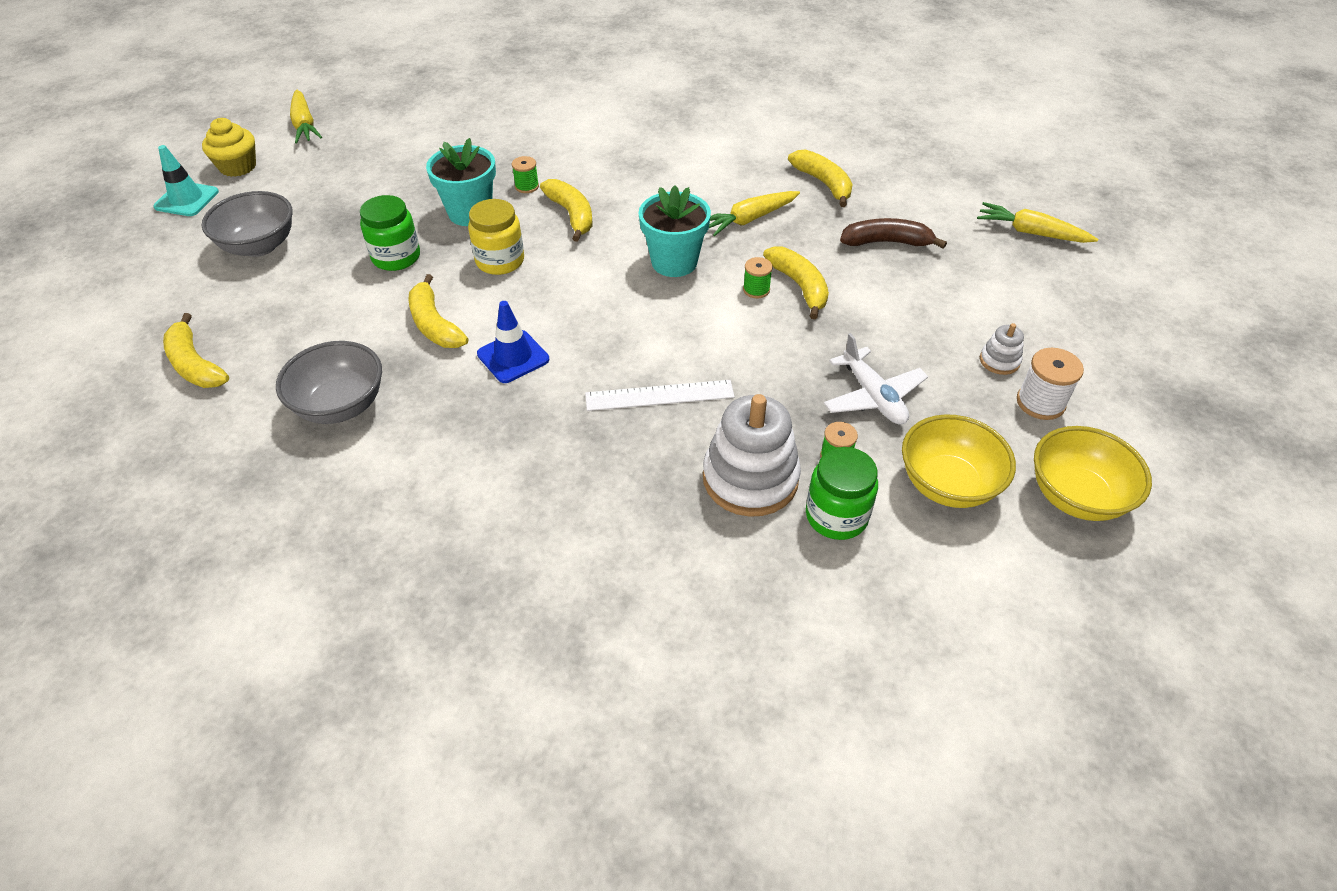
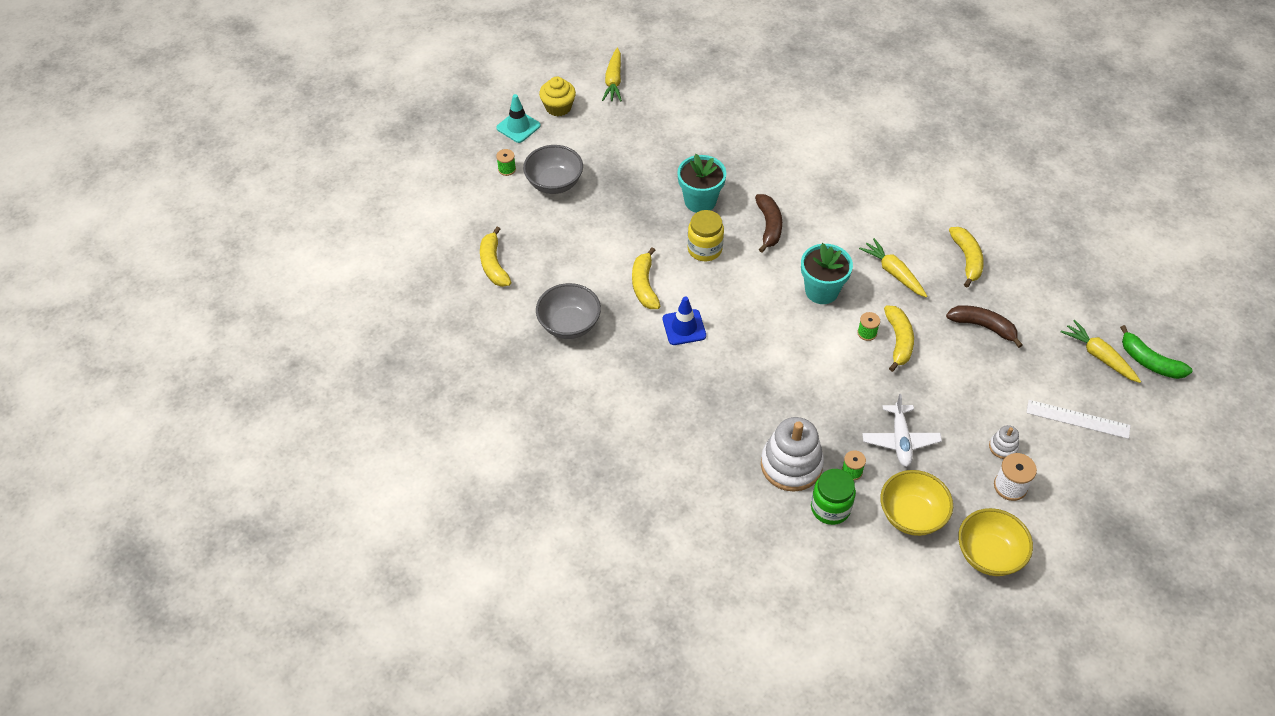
camera: 25 degrees right, 5 degrees up
green jar [360,195,420,271] -> none
green spool [512,156,539,193] -> green spool moved to [496,149,516,176]
yellow banana [540,179,592,242] -> brown banana [755,194,782,253]
white ruler [585,380,734,411] -> white ruler moved to [1026,400,1131,439]
yellow carrot [709,191,800,236] -> yellow carrot turned 60 degrees clockwise [859,238,927,298]
none -> green banana [1120,325,1193,379]

